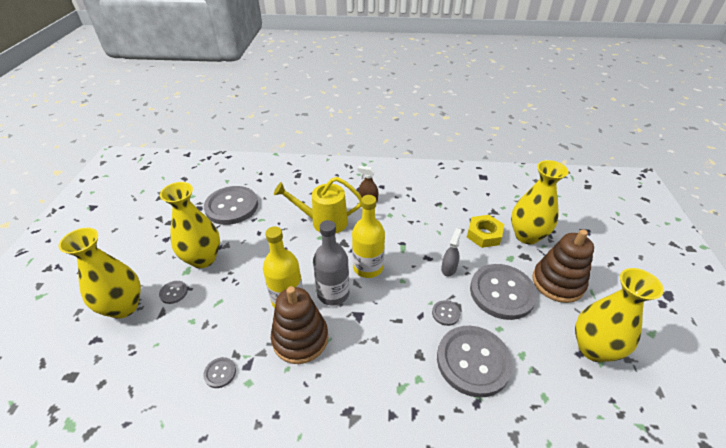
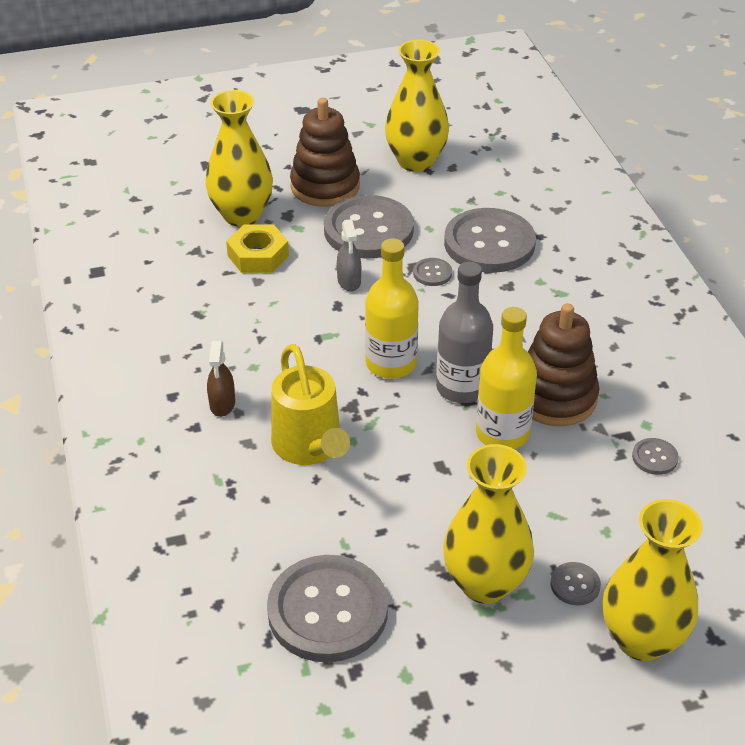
camera: 110 degrees left, 0 degrees up
grey spray bottle [441,228,462,276] -> grey spray bottle turned 105 degrees counterclockwise [337,219,361,291]

